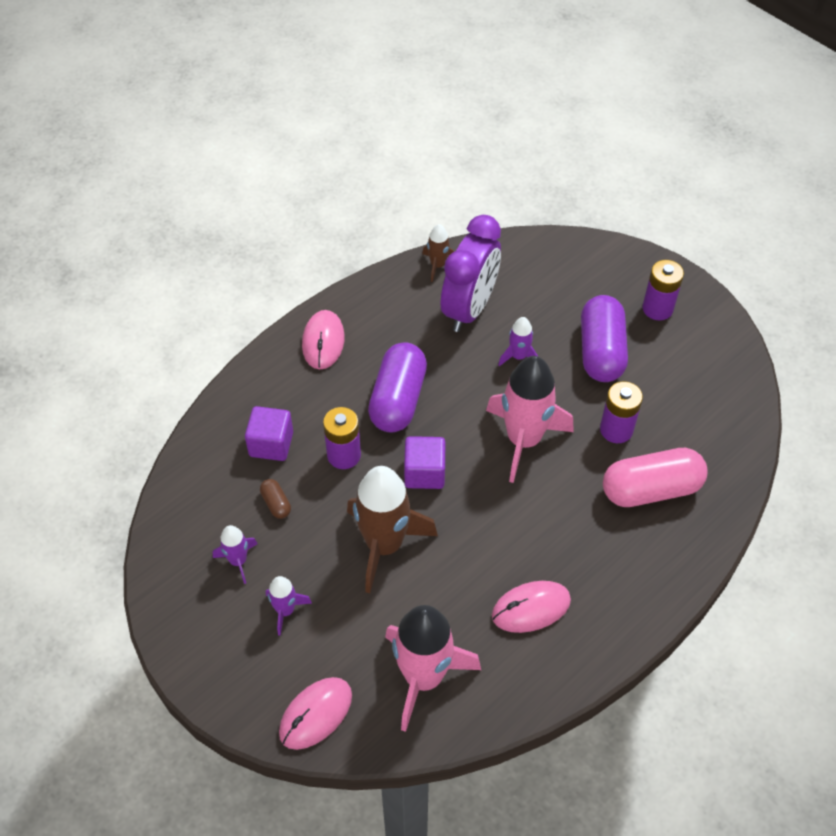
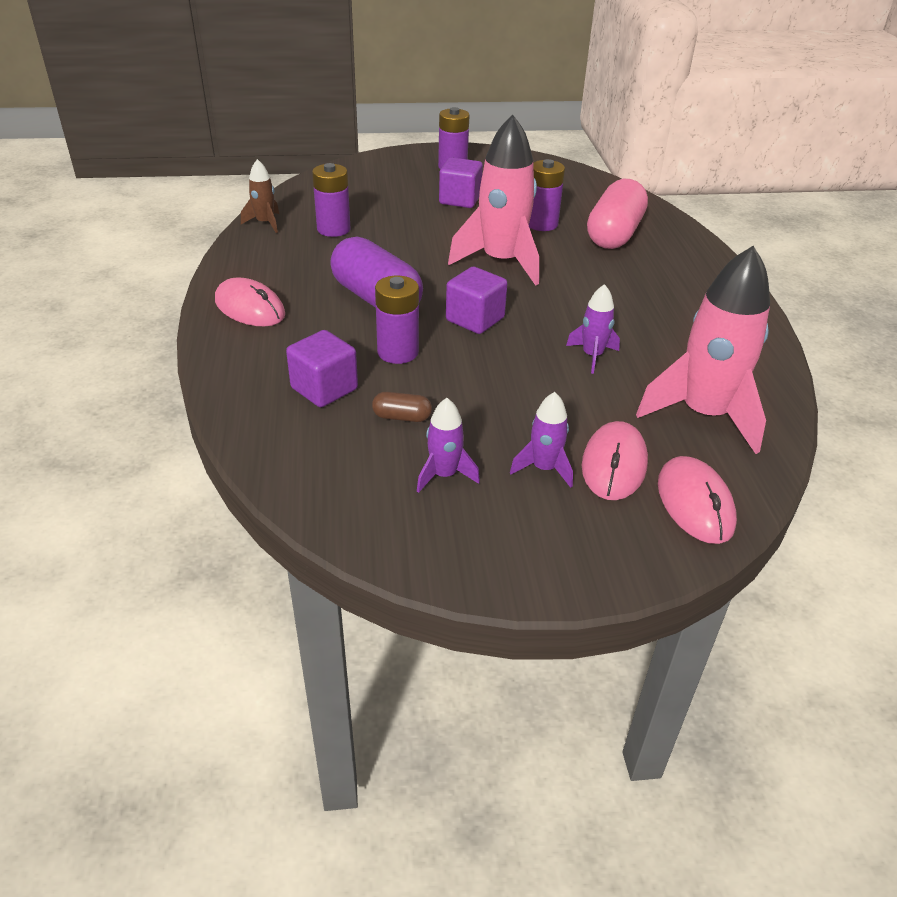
camera: 55 degrees left, 15 degrees down
brown rocket [347,466,438,593] -> none
purple clock [441,215,501,332] -> purple battery [312,163,351,237]
pink mouse [492,581,571,633] -> pink mouse moved to [582,421,648,500]
purple rocket [498,317,539,366] -> purple rocket moved to [566,284,620,374]
purple capsule [581,295,628,382] -> purple cube [439,158,483,208]

